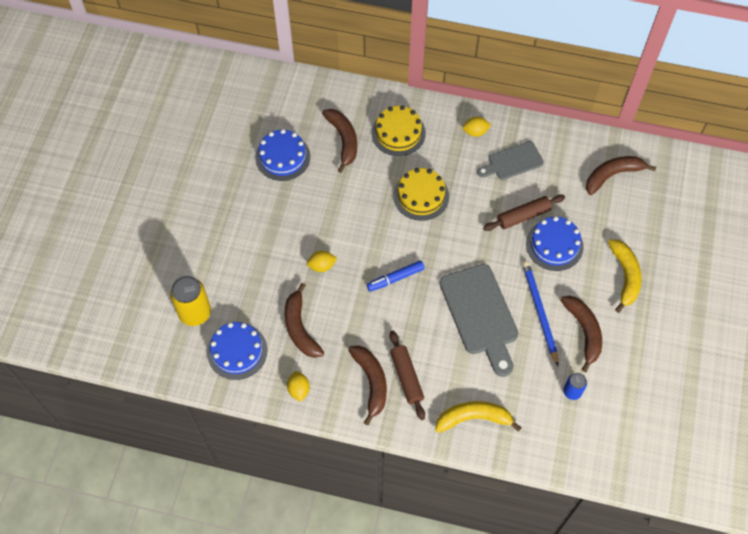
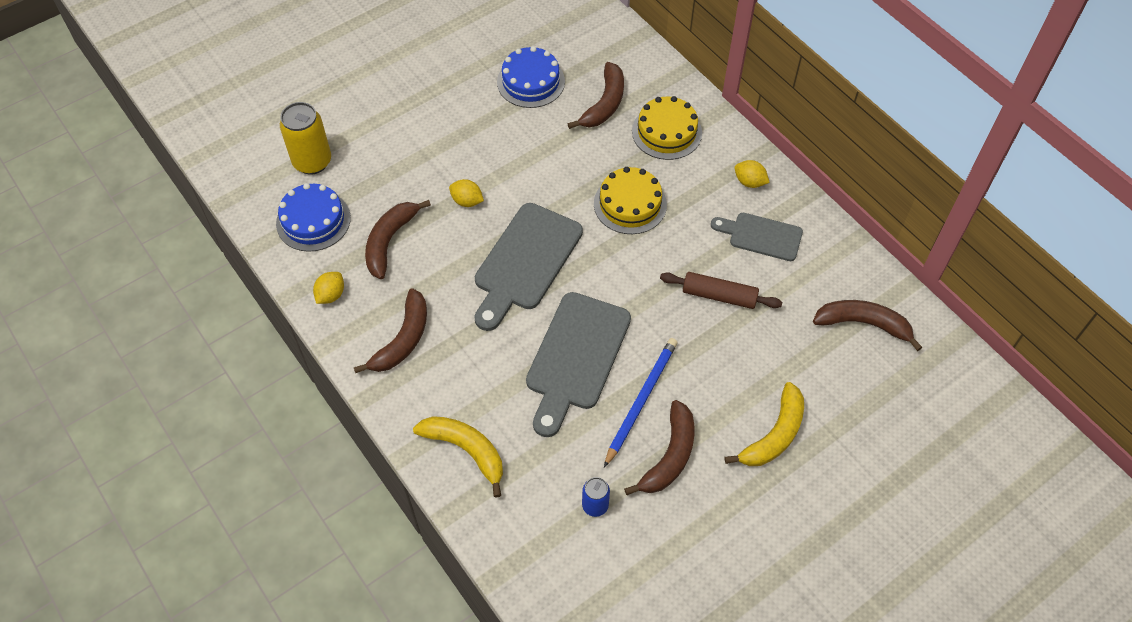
camera: 40 degrees right, 5 degrees down
blue marker [367,261,425,292] -> grey cutting board [474,203,583,331]
brown rolling pin [390,331,425,420] -> none
blue cake [526,216,583,271] -> none

